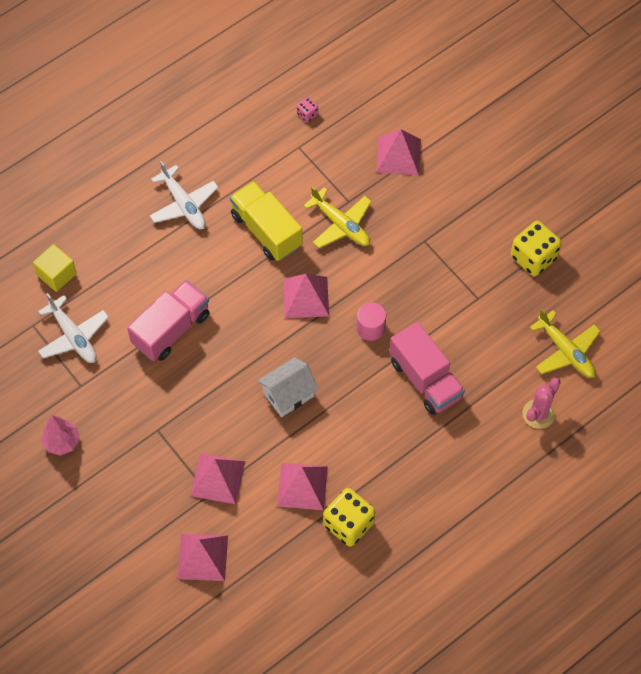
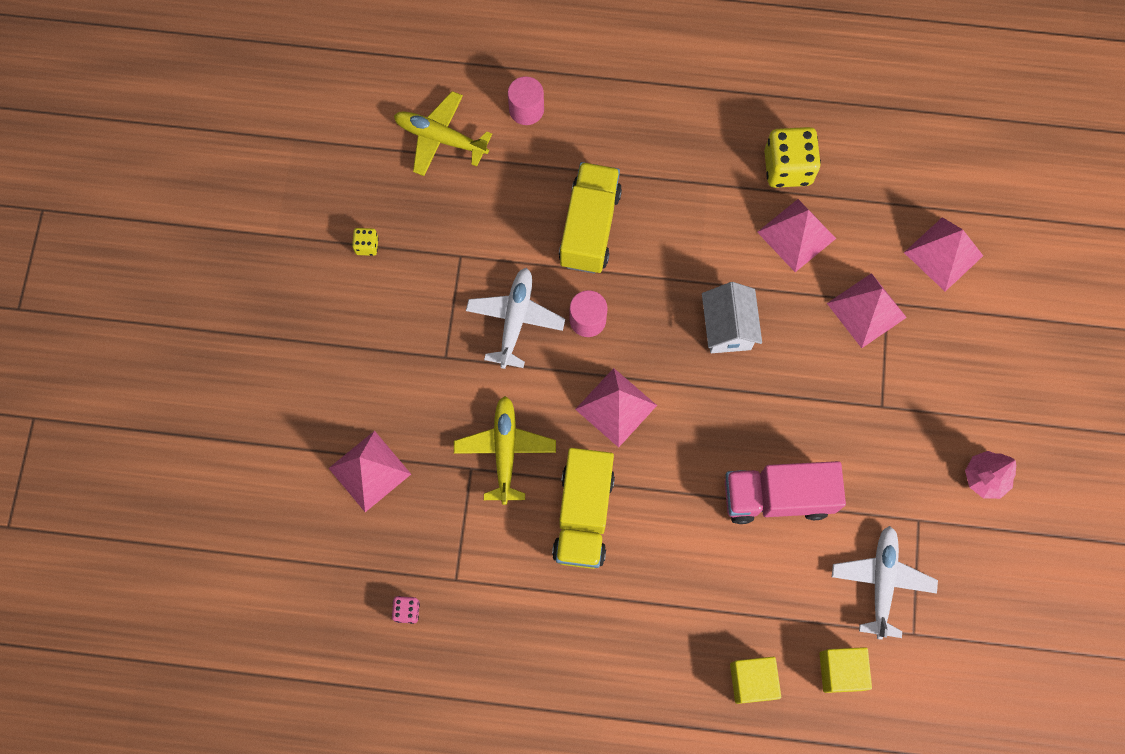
camera: 135 degrees left, 10 degrees up
white plane [150,161,218,229] -> white plane moved to [466,268,565,369]
white house [258,357,319,417] -> white house turned 75 degrees clockwise [702,282,762,353]
pink truck [389,322,465,415] -> yellow truck [559,162,622,274]
yellow dice [511,221,561,276] -> yellow dice [352,228,379,256], size x0.47
pink cactus [523,378,561,429] -> pink cylinder [508,76,544,125]
yellow plane [530,309,601,378] -> yellow plane turned 75 degrees counterclockwise [394,91,492,176]
none -> yellow cube [730,657,781,704]

